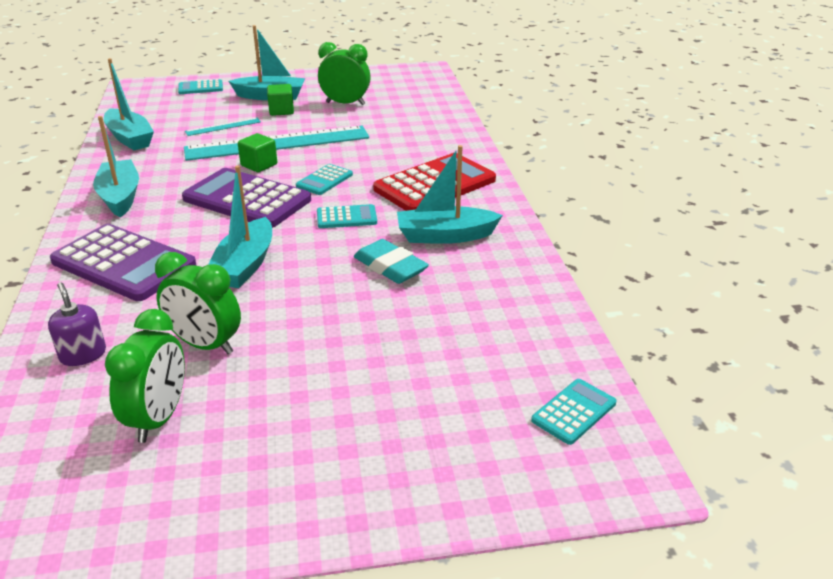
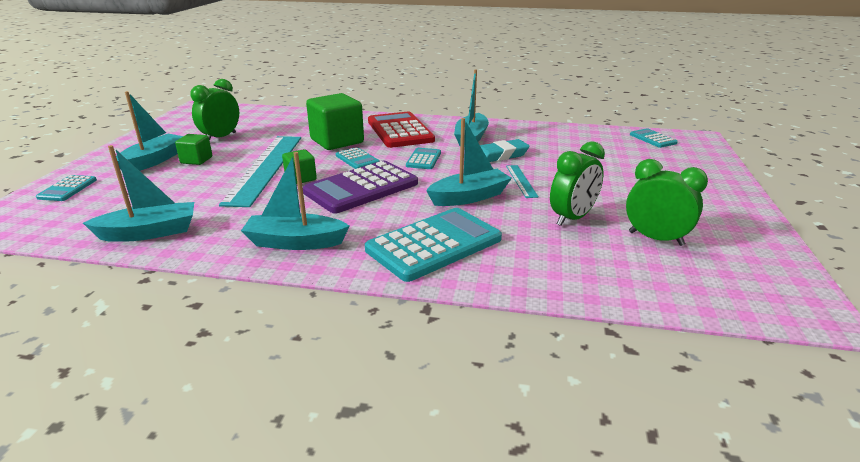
camera: 70 degrees left, 5 degrees down
purple soap dispenser [48,283,106,366] -> none
purple calculator [50,224,196,301] -> turquoise calculator [365,208,502,282]
turquoise ruler [185,118,261,136] -> turquoise ruler moved to [506,165,538,198]
turquoise boat [208,166,272,288] -> turquoise boat turned 60 degrees counterclockwise [426,118,512,206]
none -> green cube [306,93,364,150]

